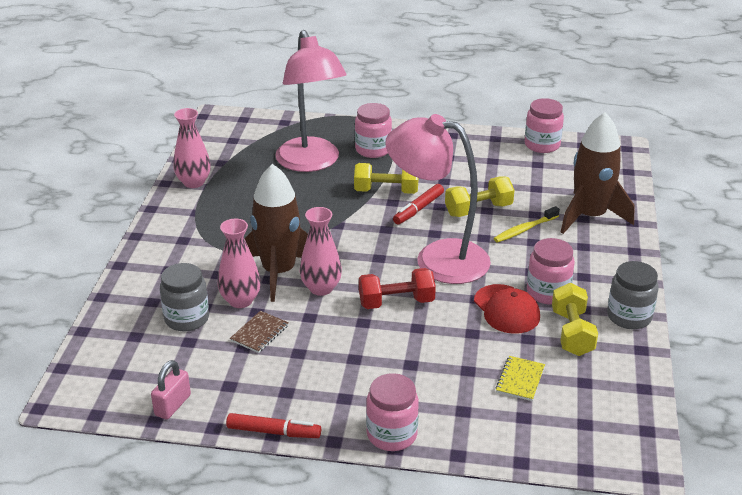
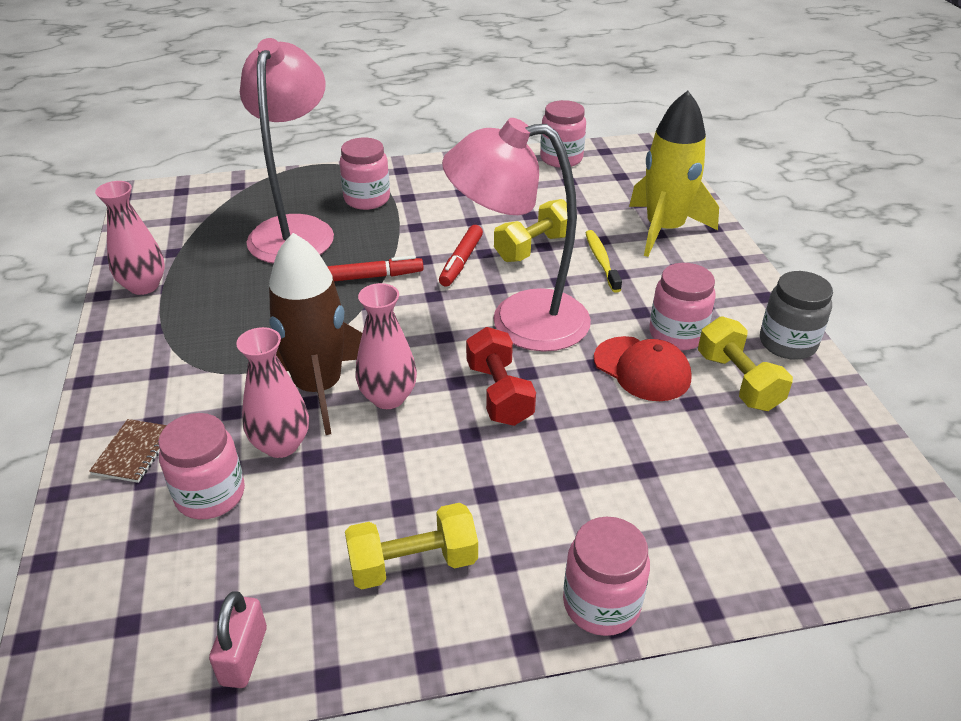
camera: 20 degrees left, 5 degrees up
grey jar [160,263,209,331] -> pink jar [158,413,245,519]
red marker [226,413,321,438] -> red marker moved to [327,255,423,281]
brown notebook [230,311,289,353] -> brown notebook moved to [89,419,167,483]
pink lamp [275,30,347,172] -> pink lamp turned 135 degrees counterclockwise [240,38,334,264]
yellow dumbbell [354,163,419,194] -> yellow dumbbell moved to [345,503,478,590]
red dumbbell [359,268,436,309] -> red dumbbell turned 75 degrees counterclockwise [466,327,536,426]
yellow toothbrush [494,206,560,243] -> yellow toothbrush turned 135 degrees clockwise [585,230,622,293]
yellow notebook [495,356,545,401] -> none
brown rocket [560,112,634,234] -> yellow rocket [629,91,719,257]

